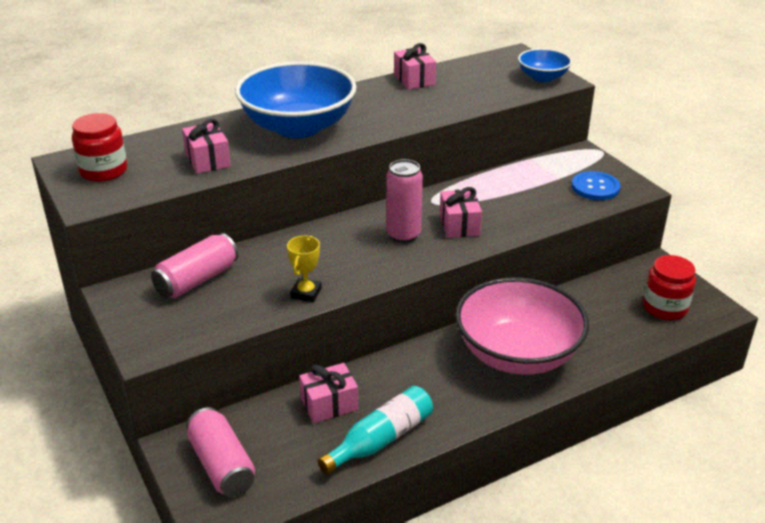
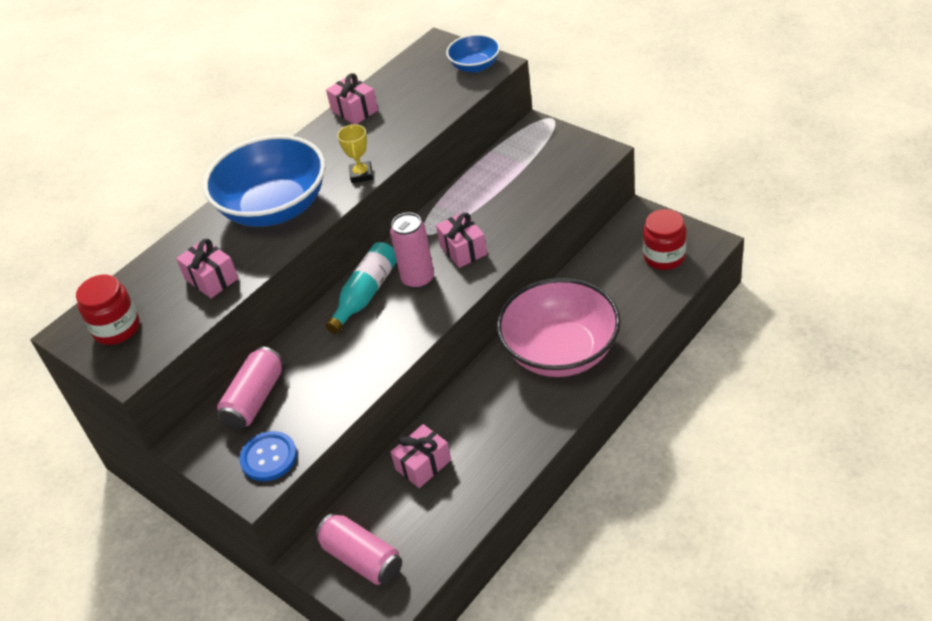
camera: 15 degrees left, 10 degrees up
yellow trophy [287,236,322,302] -> yellow trophy moved to [337,124,373,183]
turquoise bottle [318,386,433,475] -> turquoise bottle moved to [326,242,397,334]
blue button [571,171,620,200] -> blue button moved to [240,431,297,481]

